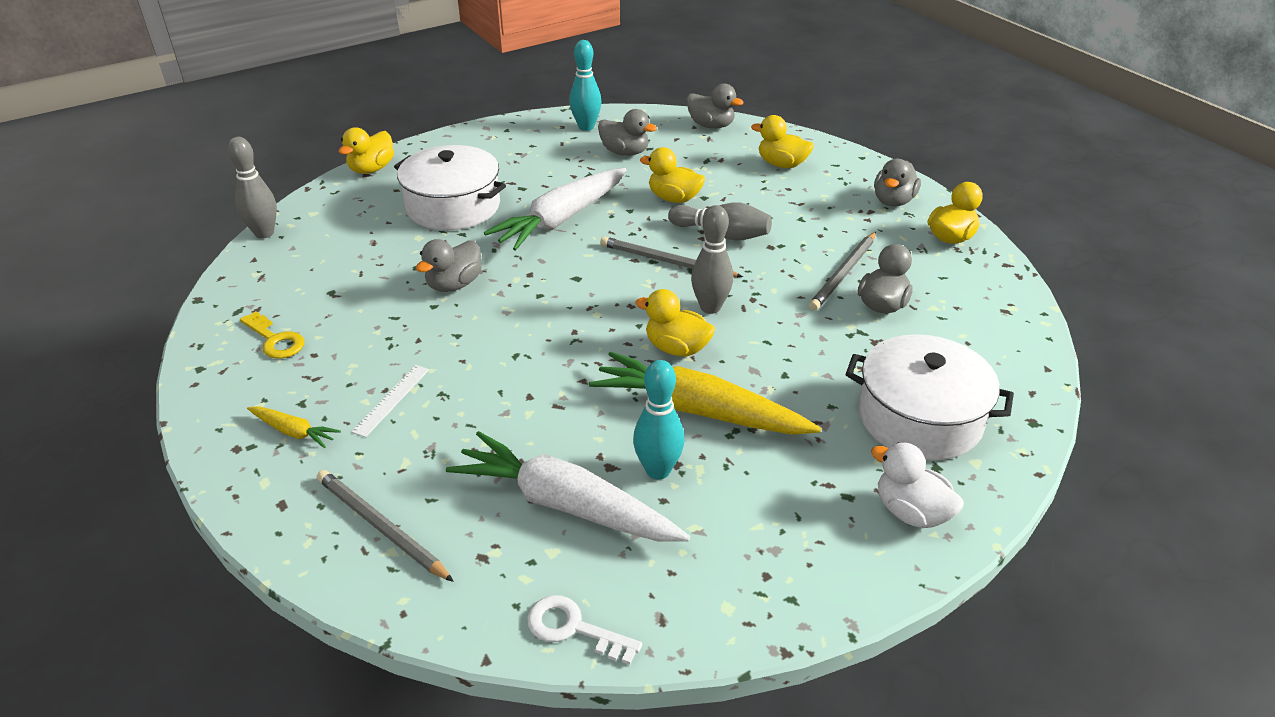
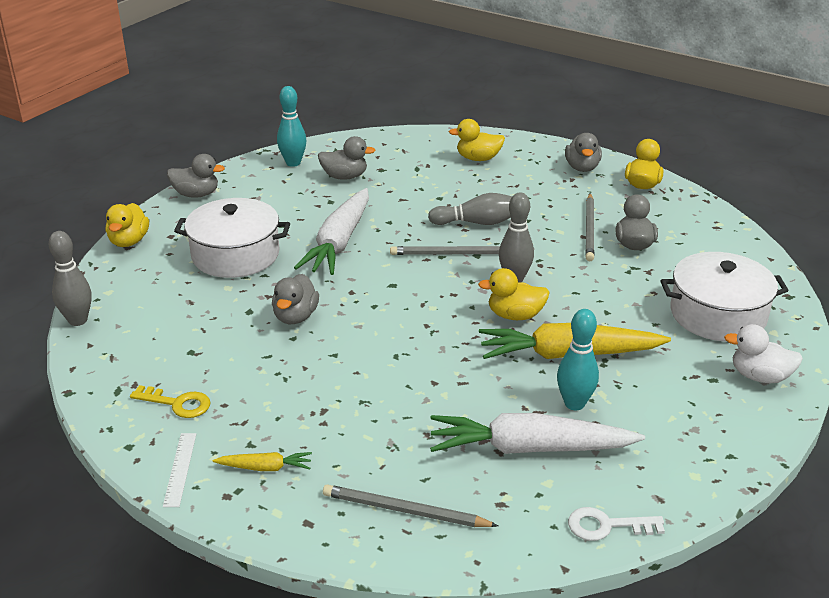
camera: 25 degrees left, 5 degrees down
white ruler [351,365,429,437] -> white ruler moved to [163,433,196,507]
yellow duck [640,147,705,203] -> none
grey duck [687,83,744,129] -> grey duck moved to [167,154,225,198]

